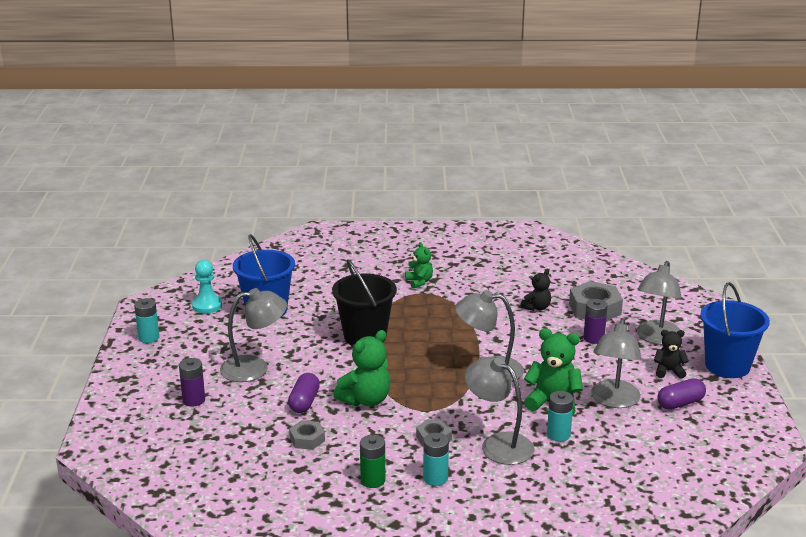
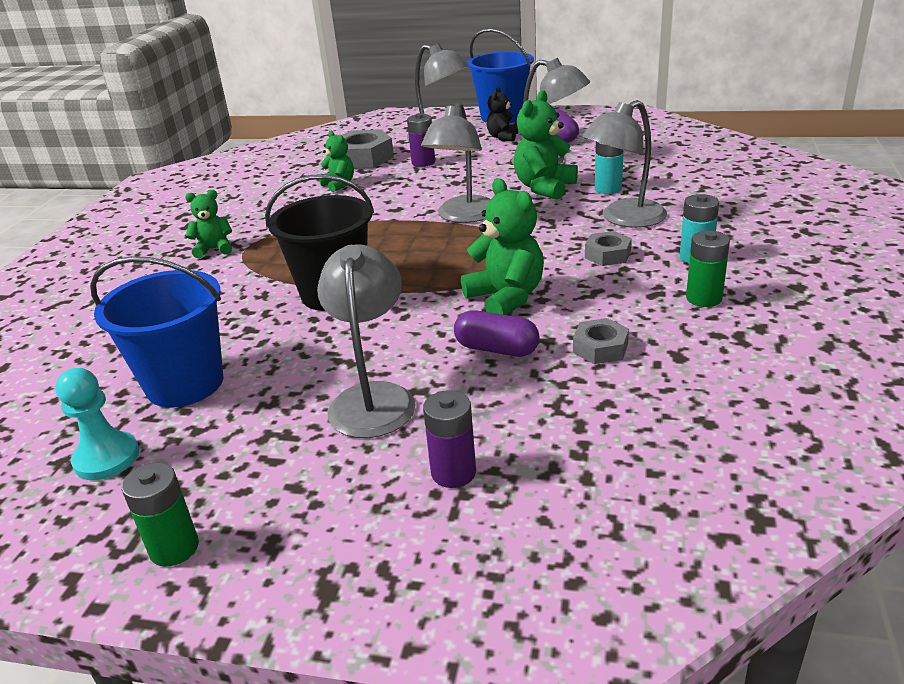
camera: 75 degrees left, 5 degrees up
turquoise battery [134,298,159,343] -> green battery [121,462,199,567]
black teddy bear [520,269,551,311] -> green teddy bear [319,131,354,192]

